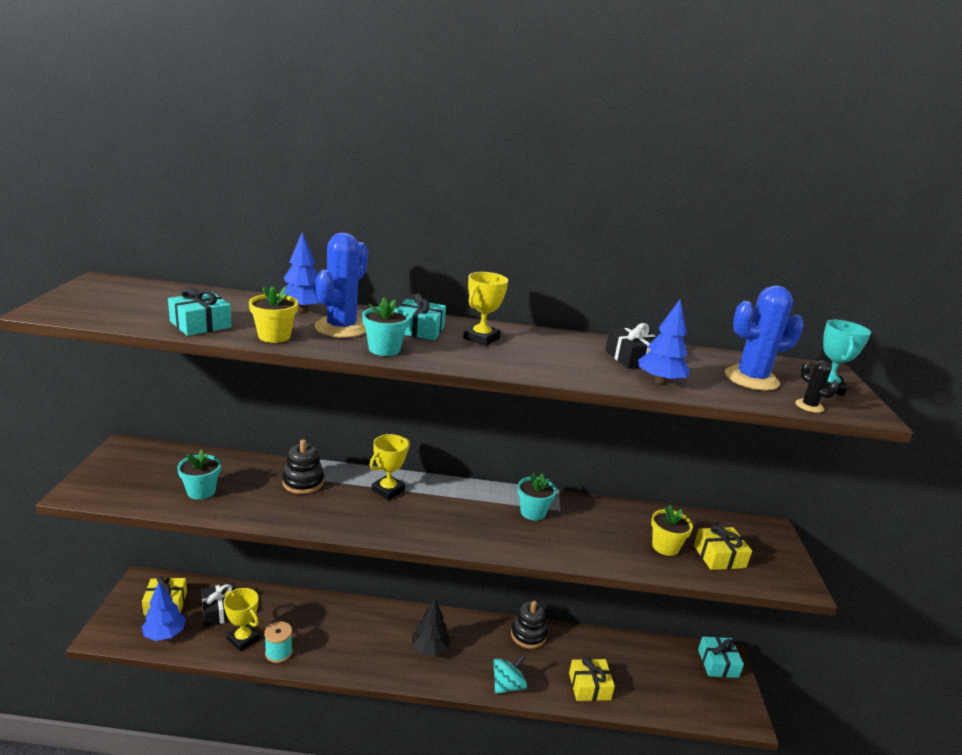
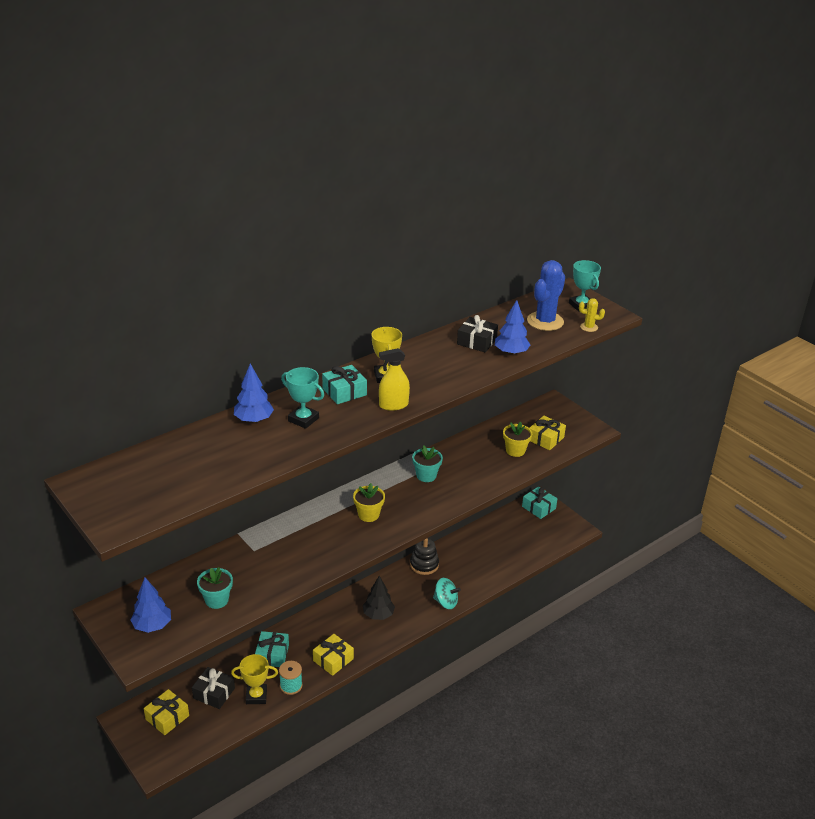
camera: 40 degrees left, 10 degrees up
blue tree [142,582,186,641] -> blue tree moved to [130,578,171,633]
turquoise gift [168,287,232,336] -> turquoise gift moved to [255,631,289,667]
yellow flower pot [249,285,298,343] -> yellow flower pot moved to [353,483,385,522]
black stacking toy [282,439,324,494] -> none
blue cactus [315,233,368,338] -> turquoise trophy [281,367,324,429]
turquoise flower pot [362,297,410,356] -> none
yellow trophy [370,434,410,500] -> none
turquoise spinning top [493,655,527,694] -> turquoise spinning top turned 105 degrees clockwise [433,578,461,609]
yellow gift [569,657,615,701] -> yellow gift moved to [313,634,354,676]
black cactus [795,360,839,413] -> yellow cactus [579,298,605,332]
none -> yellow spray bottle [379,348,410,411]

